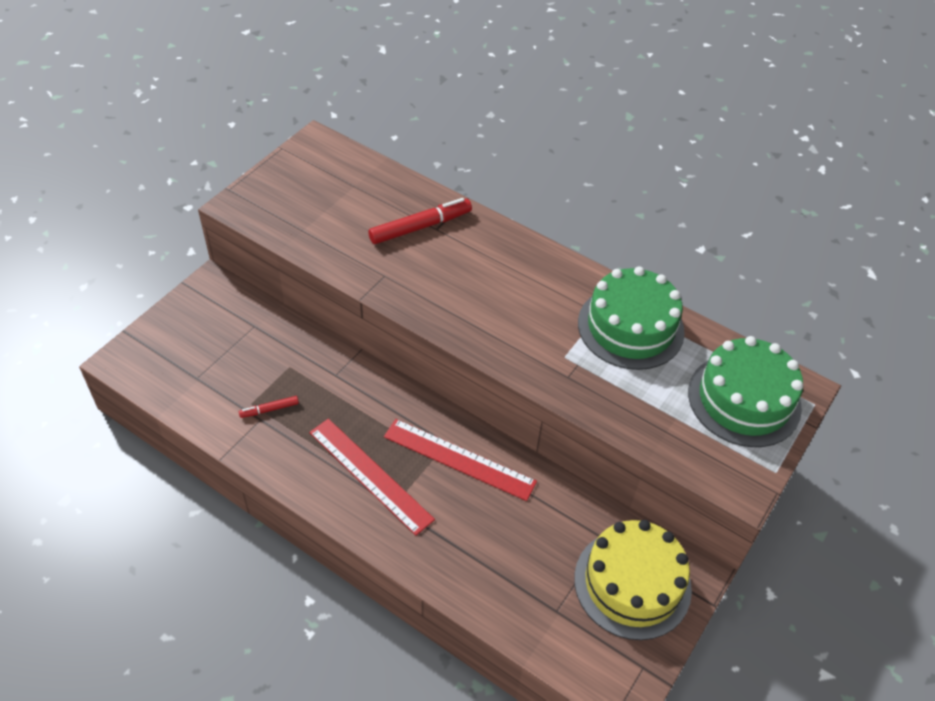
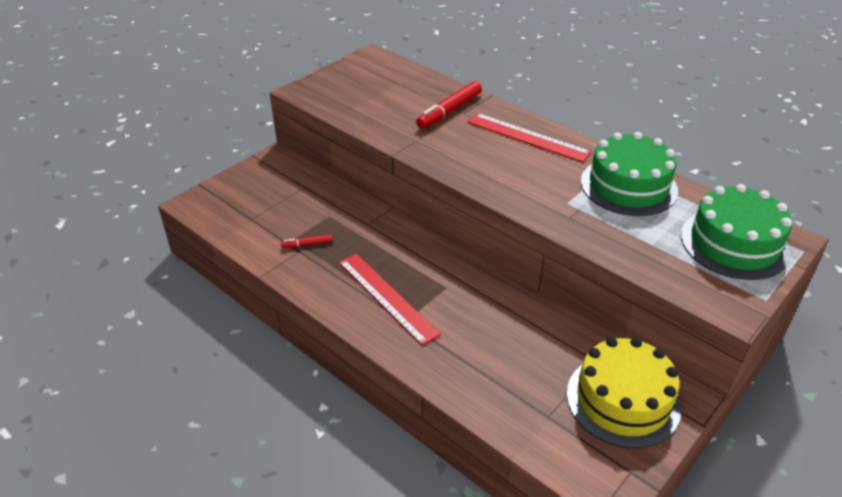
camera: 10 degrees right, 10 degrees down
red marker [368,198,472,244] -> red marker turned 150 degrees clockwise [416,81,482,129]
red ruler [384,419,537,501] -> red ruler moved to [467,113,592,162]

